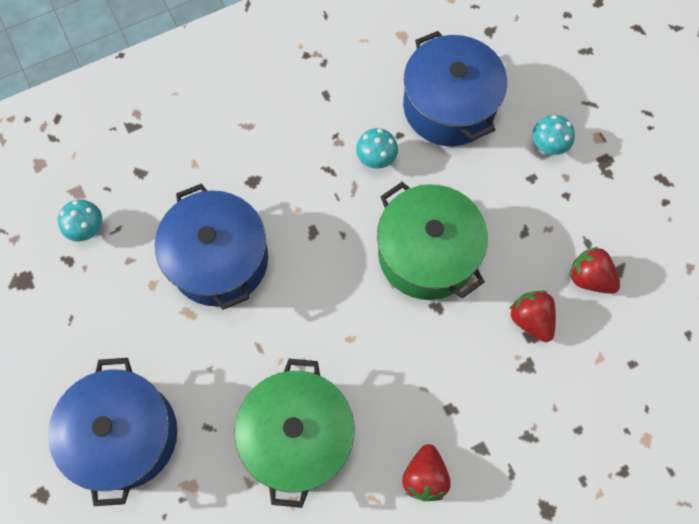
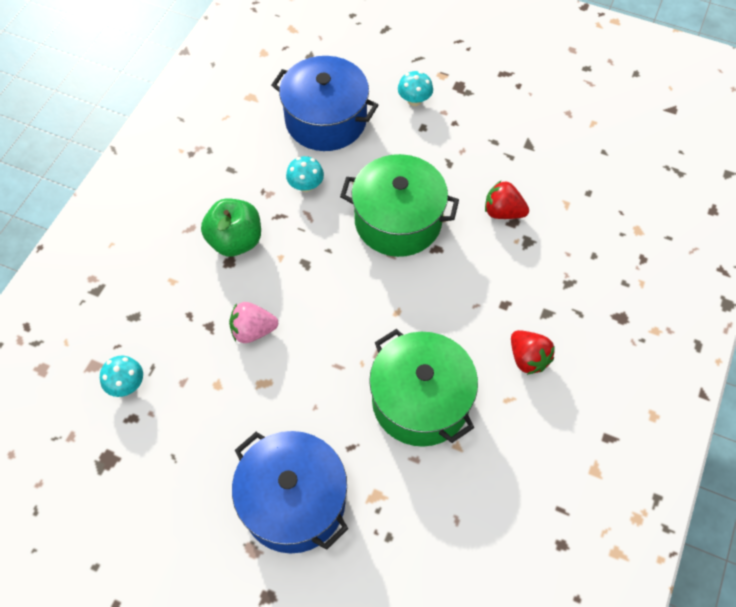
camera: 40 degrees left, 10 degrees down
blue pot [155,183,268,310] -> pink strawberry [229,302,278,343]
red strawberry [569,247,620,294] -> none
none -> green apple [201,198,261,257]

